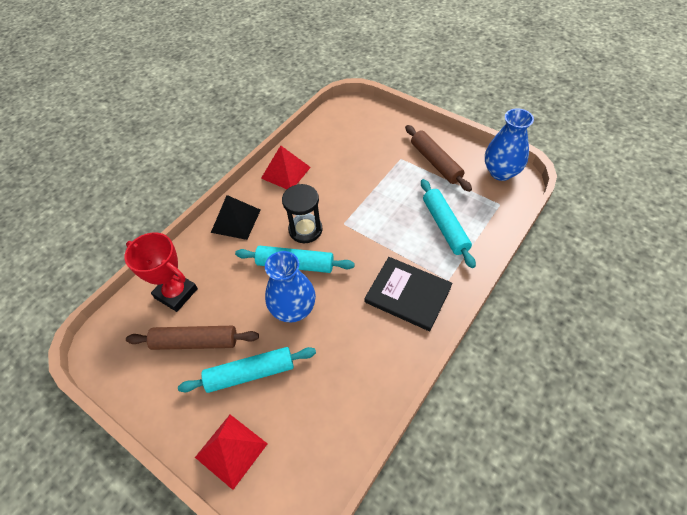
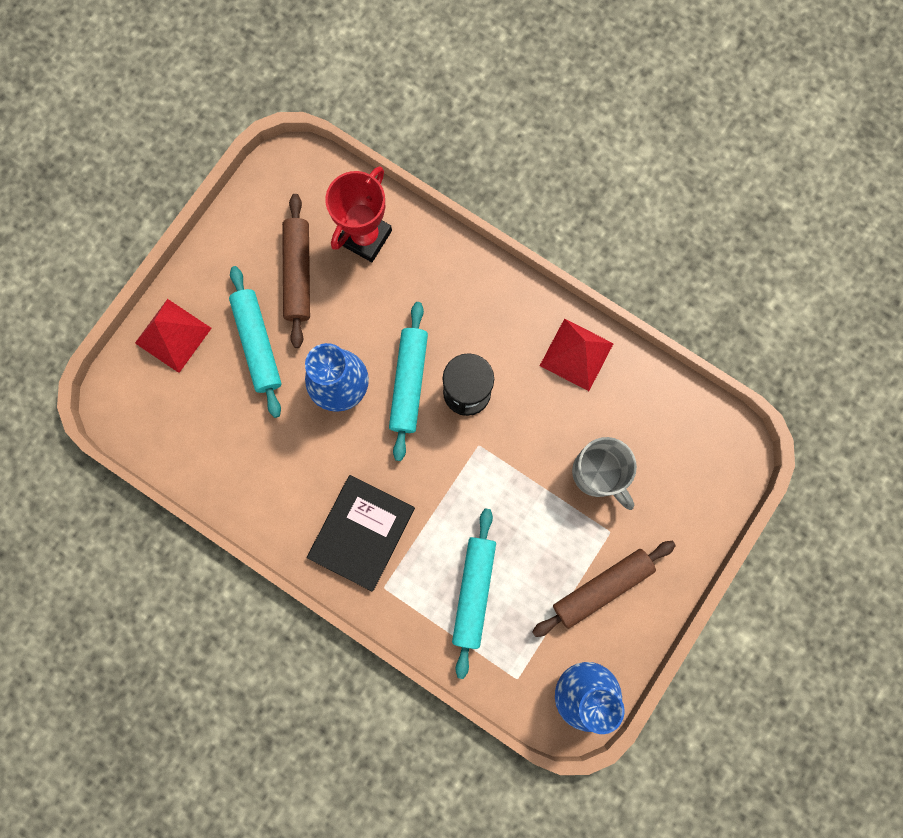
camera: 85 degrees right, 25 degrees up
black pyramid [211,195,261,240] -> none
turquoise rolling pin [421,179,476,268] -> turquoise rolling pin turned 60 degrees counterclockwise [452,508,496,679]
none -> grey mug [572,437,637,510]

